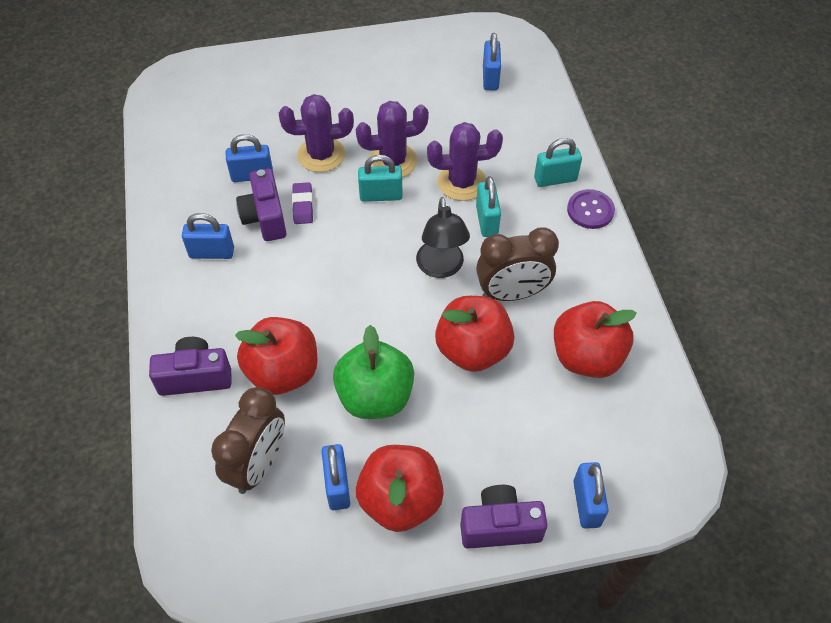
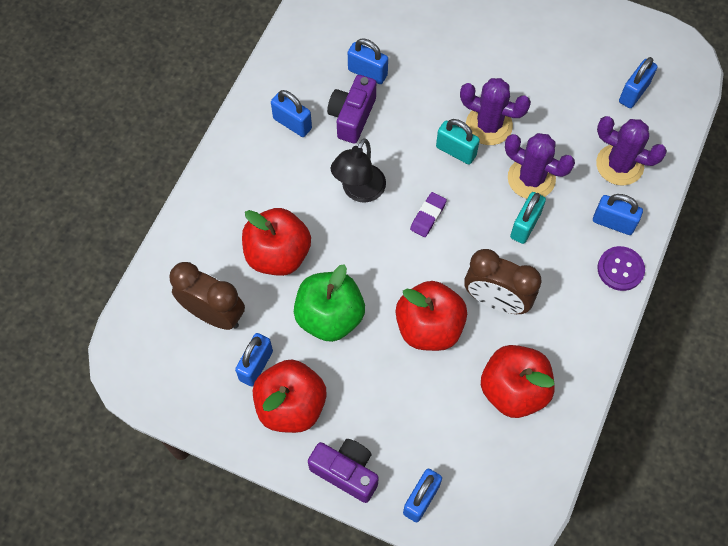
camera: 35 degrees right, 10 degrees up
purple camera [149,337,231,396] -> none
brown clock [211,387,285,494] -> brown clock turned 120 degrees counterclockwise [170,262,245,330]
purple cactus [279,94,354,172] -> purple cactus moved to [596,116,667,186]
purple eraser [292,182,313,224] -> purple eraser moved to [410,192,447,237]
black lamp [416,197,470,278] -> black lamp moved to [331,138,386,203]
turquoise padlock [534,138,582,187] -> blue padlock [593,194,643,235]

